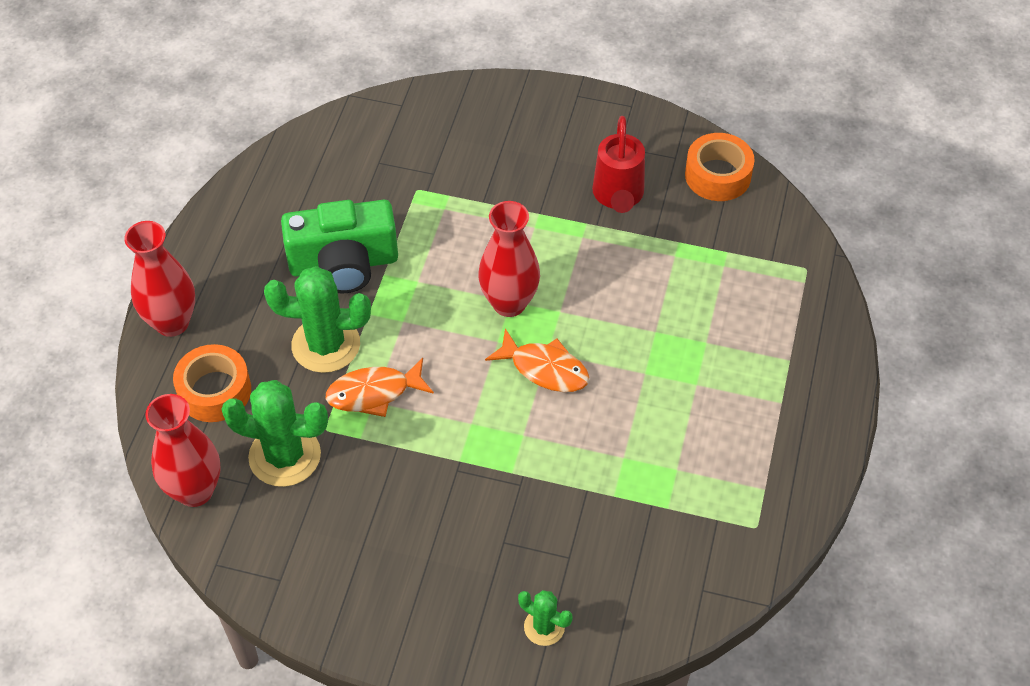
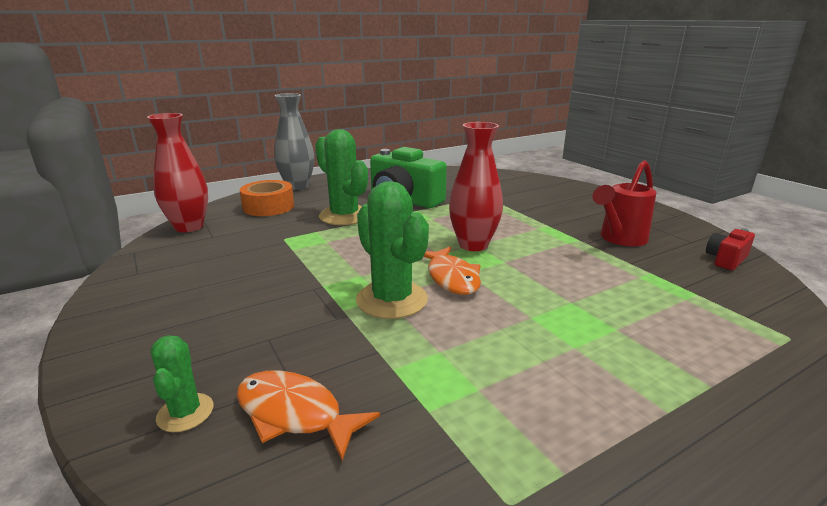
camera: 45 degrees right, 30 degrees down
red vase [124,221,195,337] -> grey vase [274,93,314,190]
green cactus [221,380,328,487] -> green cactus moved to [356,181,429,319]
orange fish [326,358,434,417] -> orange fish moved to [237,370,380,461]
orange tape [685,133,755,201] -> red camera [706,228,755,270]

